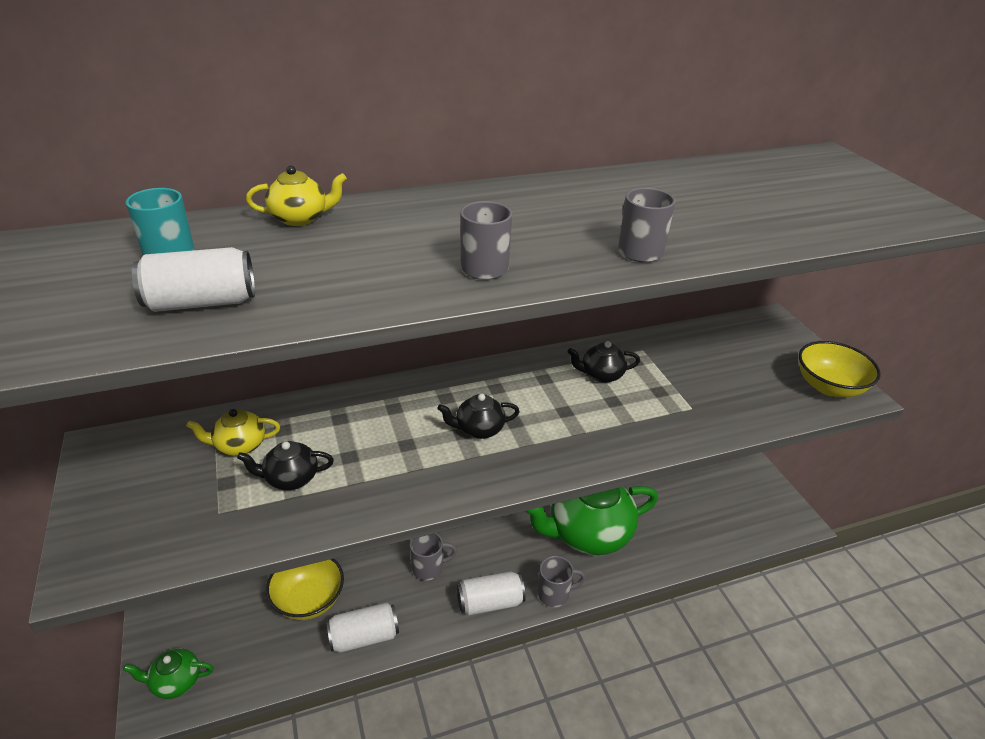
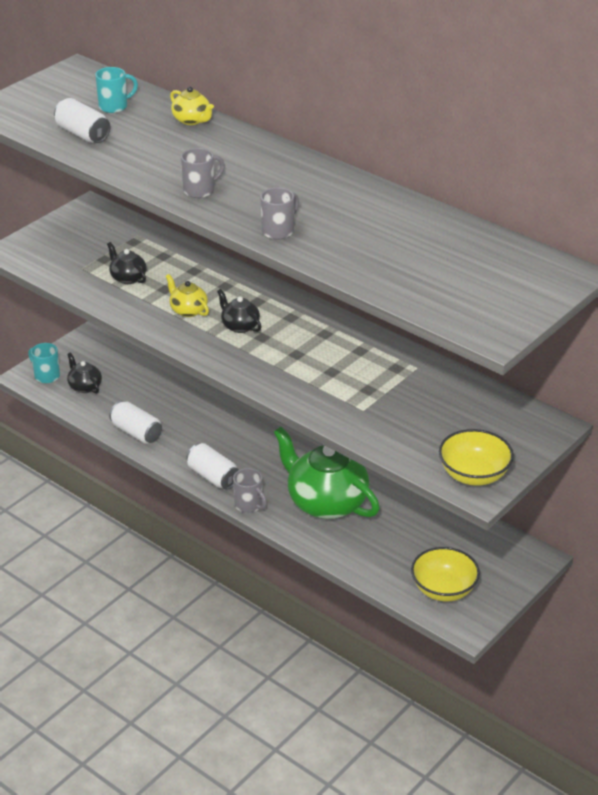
camera: 60 degrees right, 0 degrees up
green teapot [123,648,214,699] -> turquoise mug [28,343,60,383]
yellow teapot [186,409,280,456] -> yellow teapot moved to [165,274,209,317]
yellow bowl [266,559,344,620] -> yellow bowl moved to [411,547,480,601]
grey mug [410,533,457,581] -> none
black teapot [568,341,640,383] -> black teapot moved to [67,353,102,394]

